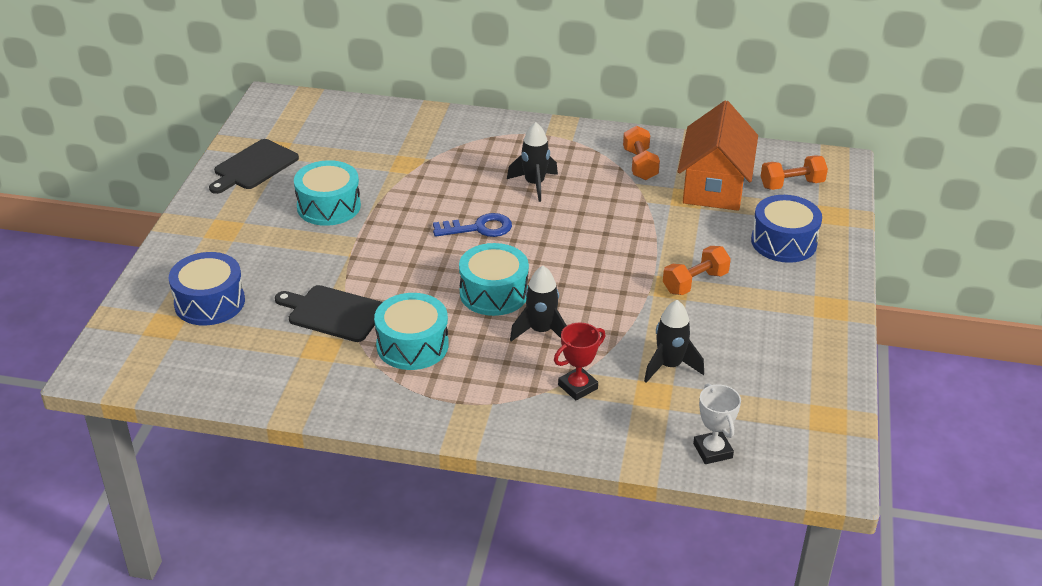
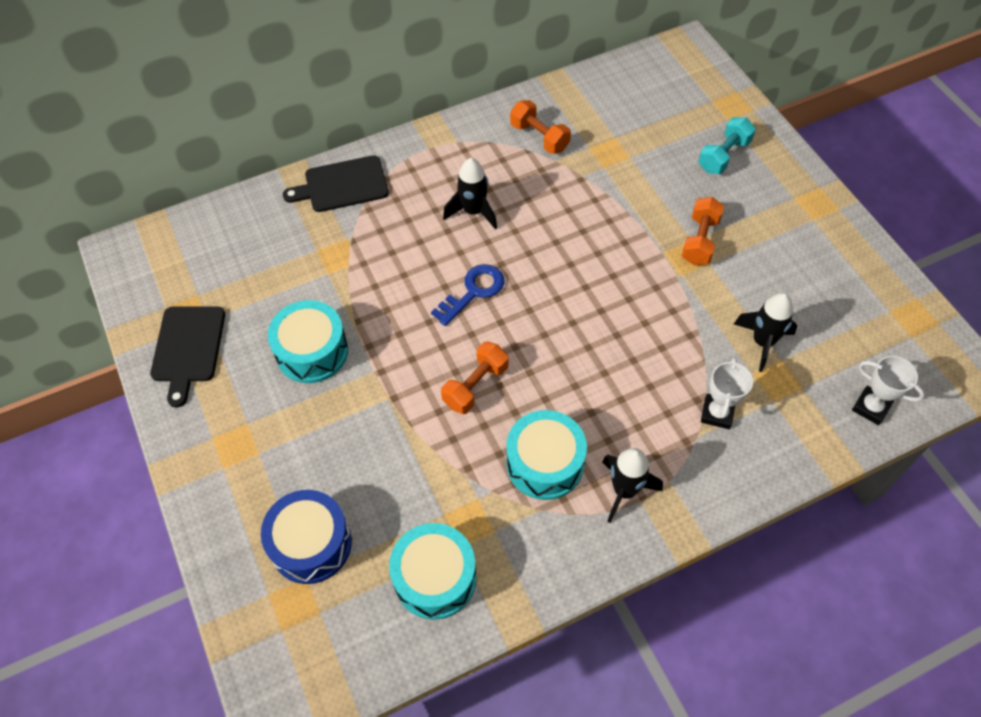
camera: 35 degrees left, 20 degrees up
black cutting board [275,285,383,342] -> black cutting board moved to [283,155,389,212]
turquoise drum [459,243,529,316] -> turquoise drum moved to [389,523,477,620]
black rocket [510,266,567,341] -> black rocket moved to [602,448,663,523]
red trophy [554,322,605,400] -> white trophy [701,357,753,429]
orange house [678,101,758,211] -> none
blue drum [751,195,822,263] -> turquoise dumbbell [699,117,756,174]
orange dumbbell [761,155,828,190] -> orange dumbbell moved to [441,342,509,414]

